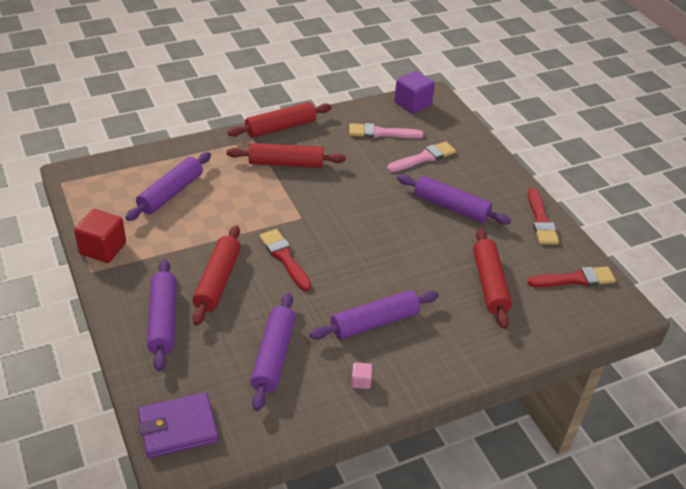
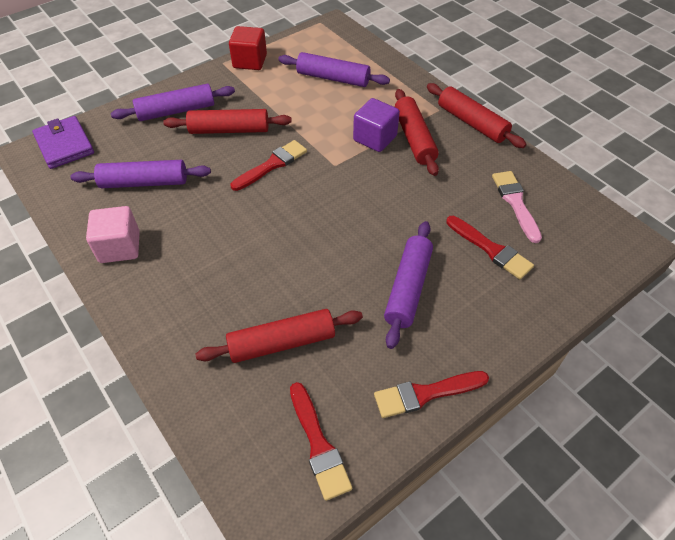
camera: 80 degrees right, 10 degrees up
purple rolling pin [309,290,439,340] -> none
pink cube [351,362,372,389] -> pink cube [86,206,140,263], size x2.13
pink brush [387,141,456,172] -> red brush [446,216,534,279]
purple cube [394,71,435,114] -> purple cube moved to [353,98,400,152]

